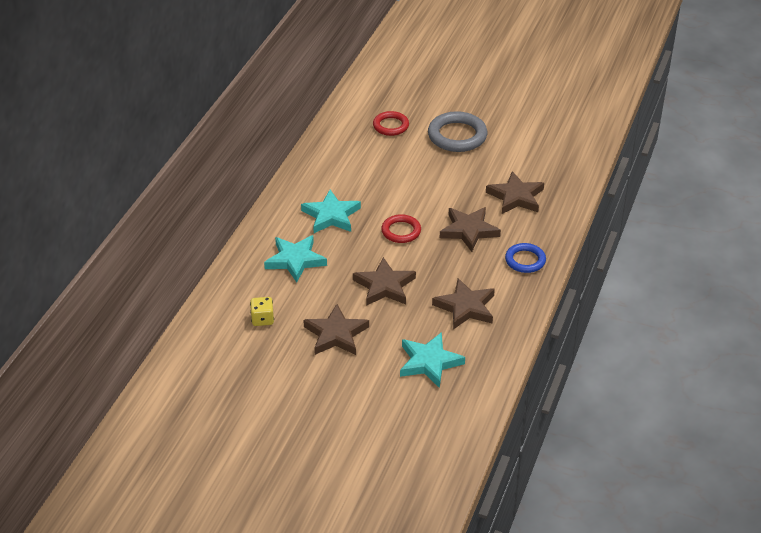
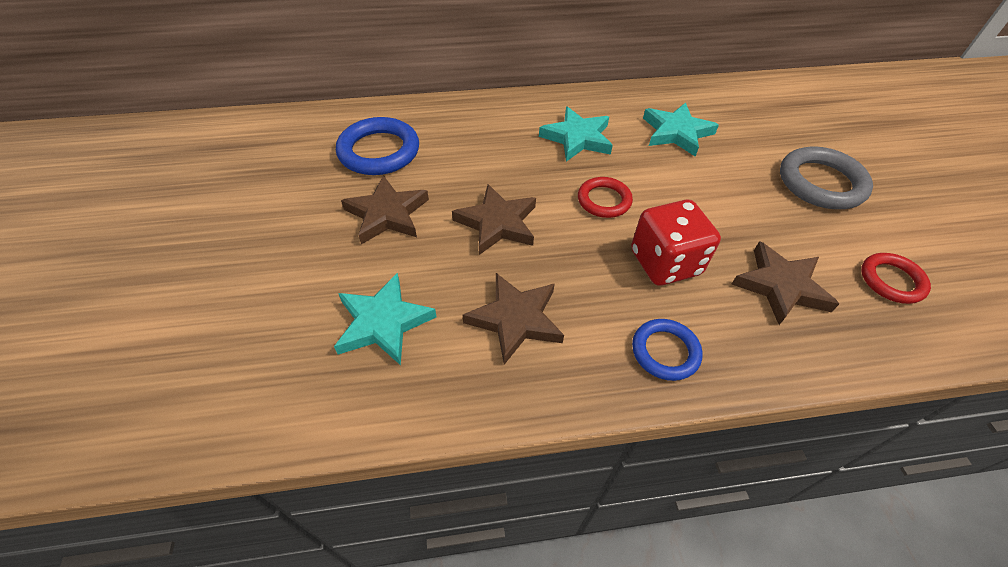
camera: 60 degrees right, 10 degrees up
yellow dice [250,297,274,326] -> blue ring [336,117,419,175]
turquoise star [264,235,327,283] -> turquoise star moved to [643,103,719,156]
red ring [373,111,409,136] -> red ring moved to [861,253,931,304]
brown star [440,207,501,252] -> red dice [631,200,721,285]

